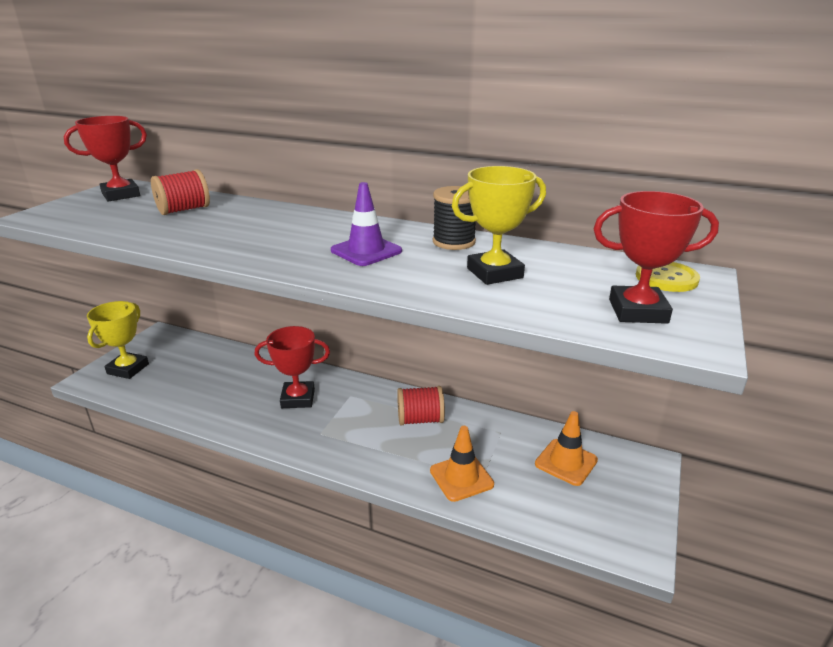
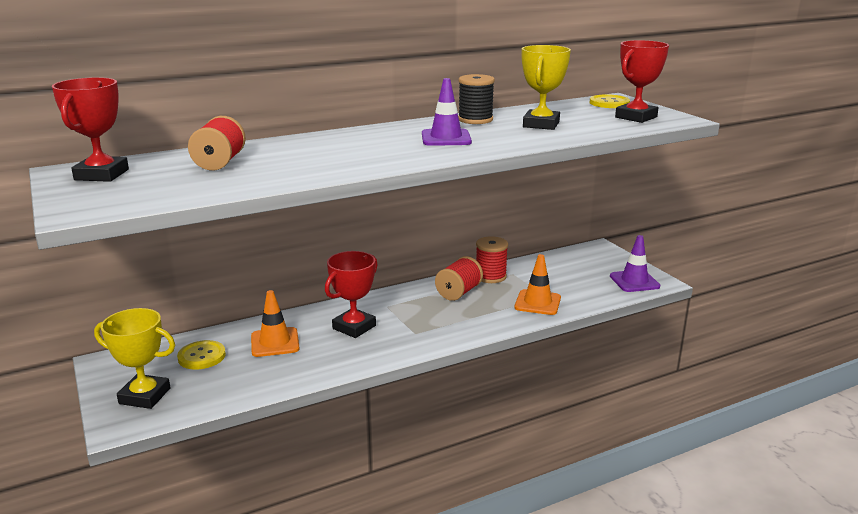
camera: 50 degrees left, 5 degrees down
yellow trophy [87,301,149,379] -> yellow trophy turned 45 degrees counterclockwise [94,308,175,409]
orange traffic cone [535,411,598,486] -> orange traffic cone moved to [251,290,300,357]
none -> yellow button [177,340,226,370]
none -> red spool [476,236,508,283]
none -> purple traffic cone [610,235,660,292]

